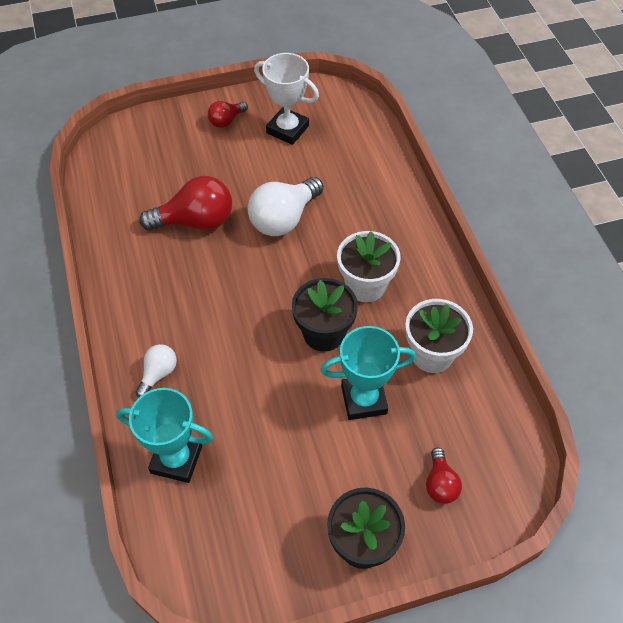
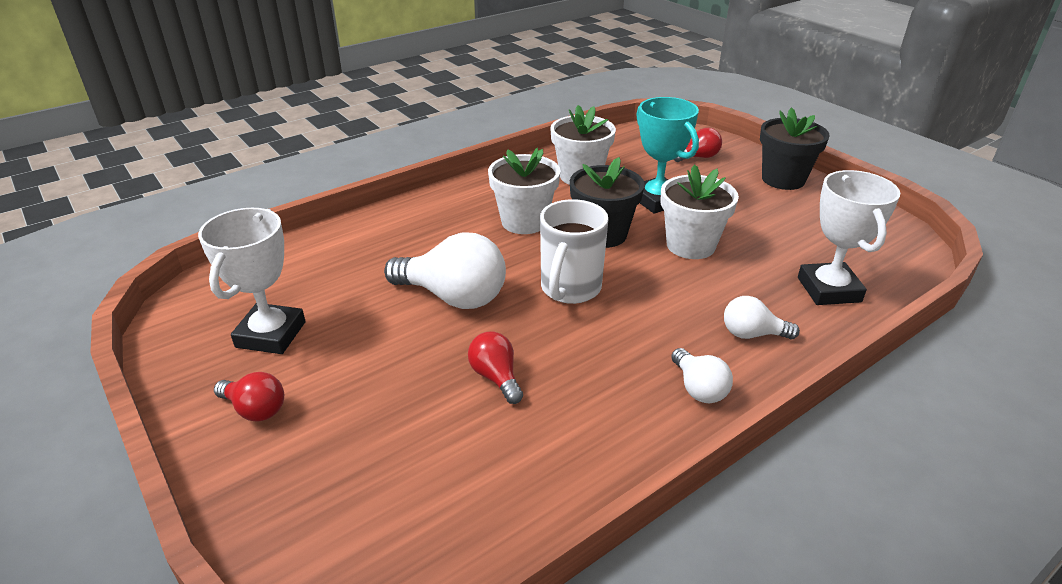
camera: 110 degrees left, 20 degrees down
turquoise trophy [116,388,213,483] -> white trophy [798,170,900,305]
red light bulb [139,176,232,230] -> red light bulb [468,331,523,404], size x0.54
none -> white mug [540,199,608,304]
none -> white flower pot [661,164,739,259]
none -> white light bulb [671,348,733,403]

